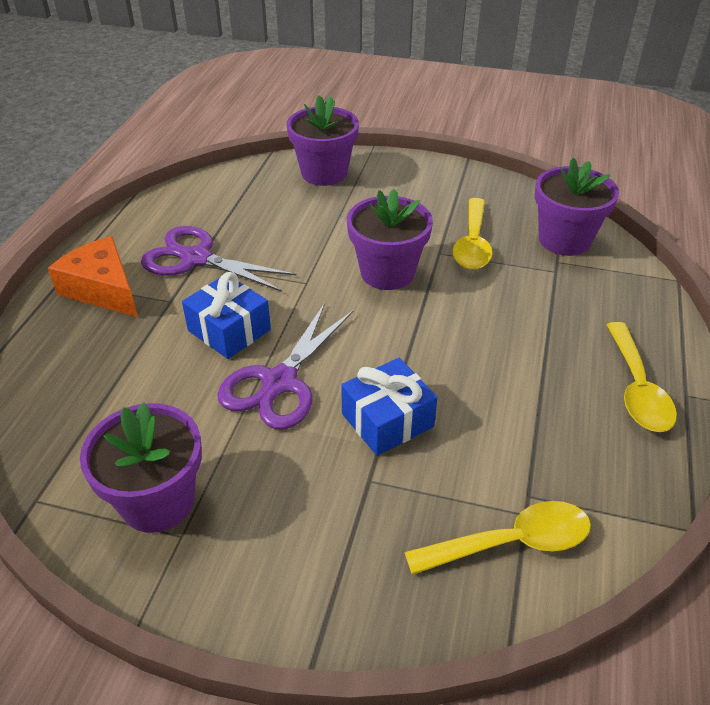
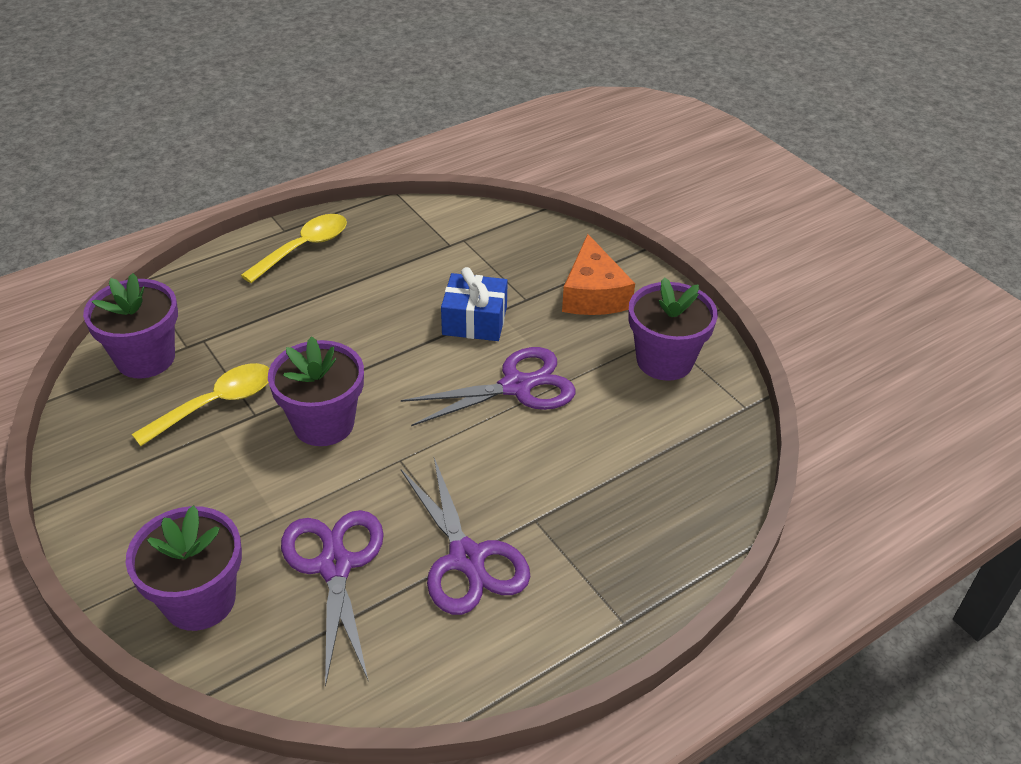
camera: 140 degrees left, 0 degrees up
orange cheese [48,236,138,317] -> orange cheese moved to [562,234,635,315]
blue gift [182,272,271,359] -> none
yellow spoon [405,501,591,575] -> none
none -> purple scissors [281,510,384,687]

